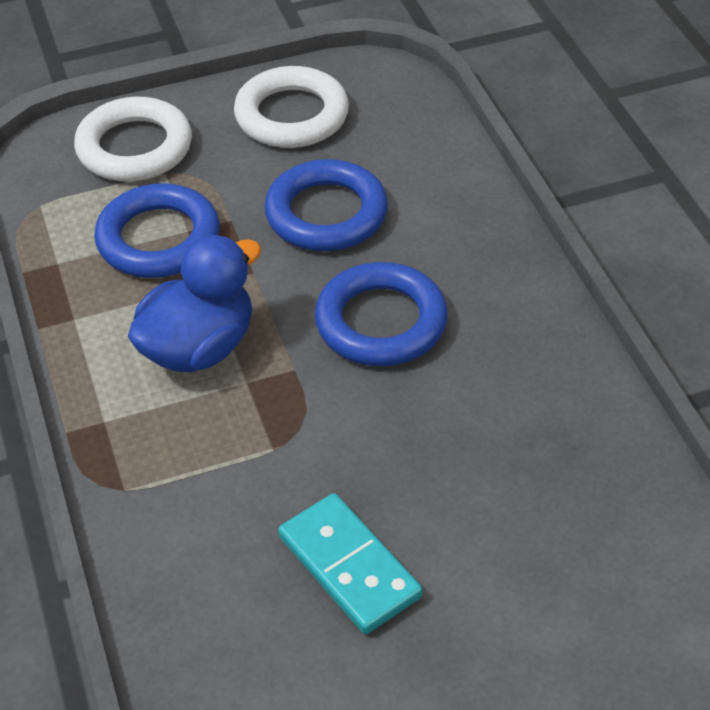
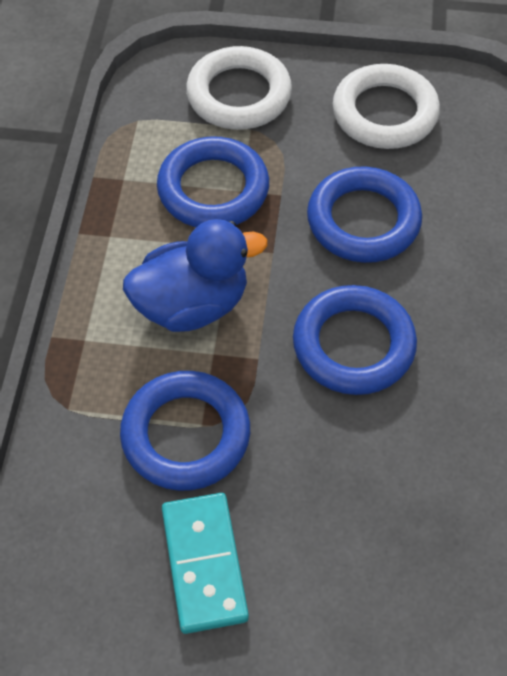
camera: 25 degrees right, 10 degrees up
none -> blue ring [120,371,250,491]

